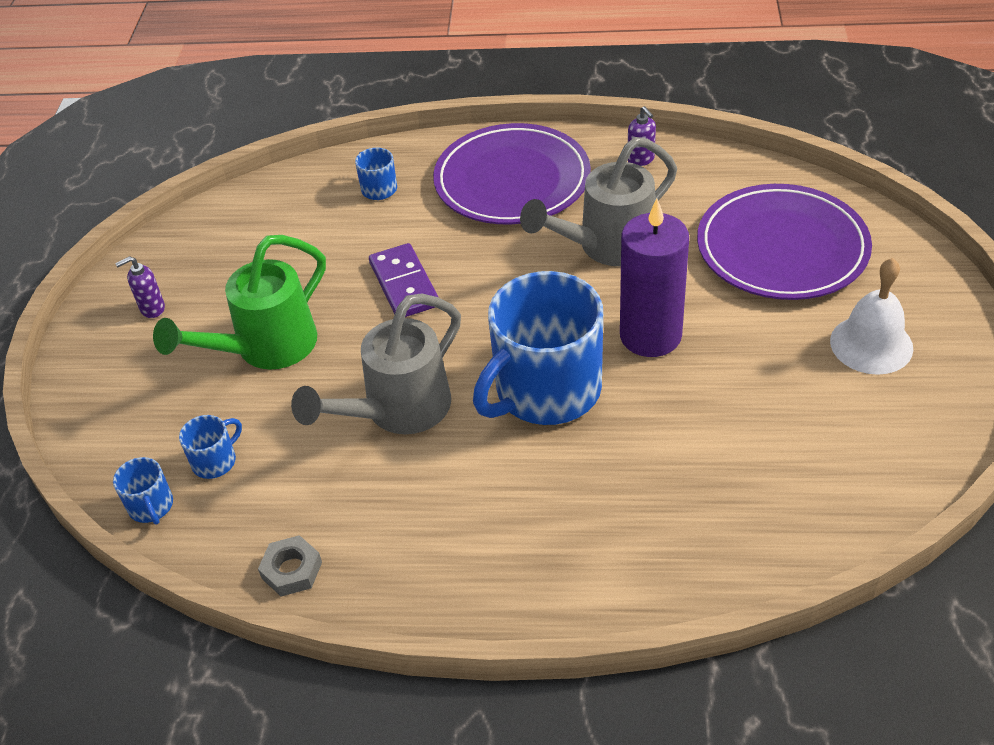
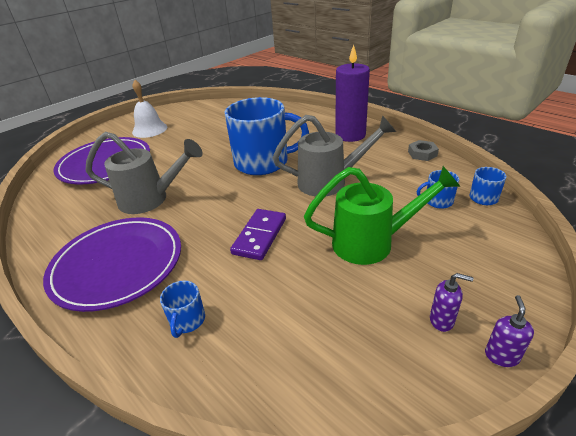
camera: 140 degrees left, 10 degrees down
purple candle [620,199,689,357] -> purple candle moved to [335,45,370,142]
purple soap dispenser [628,106,656,166] -> purple soap dispenser moved to [485,295,534,367]

